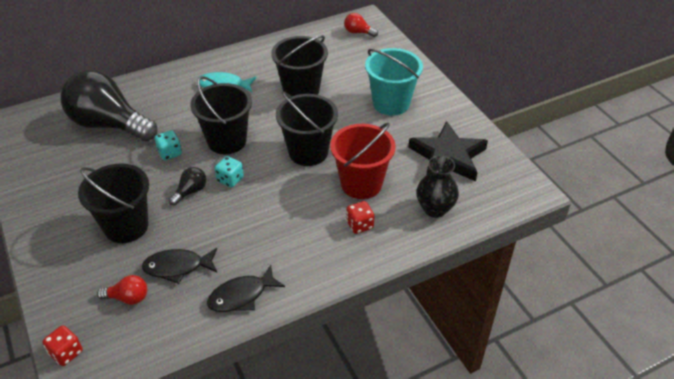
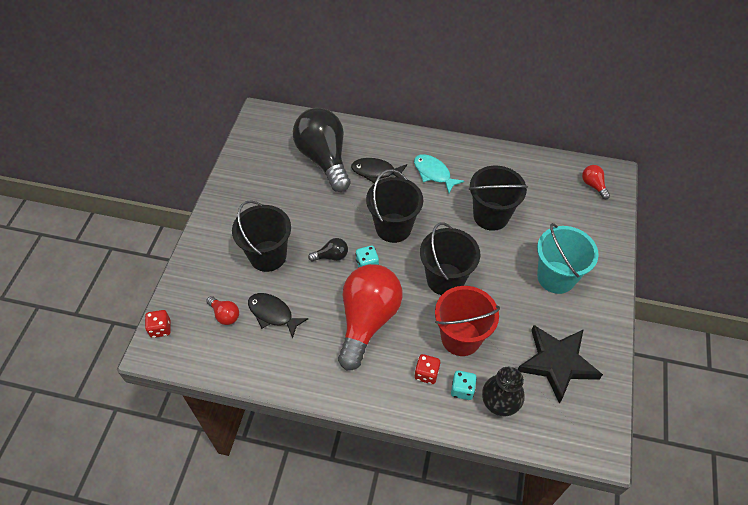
camera: 40 degrees right, 10 degrees up
turquoise dice [155,130,182,160] -> turquoise dice moved to [451,371,477,400]
black fish [207,265,285,312] -> black fish moved to [351,158,407,184]
none -> red light bulb [338,264,402,370]

